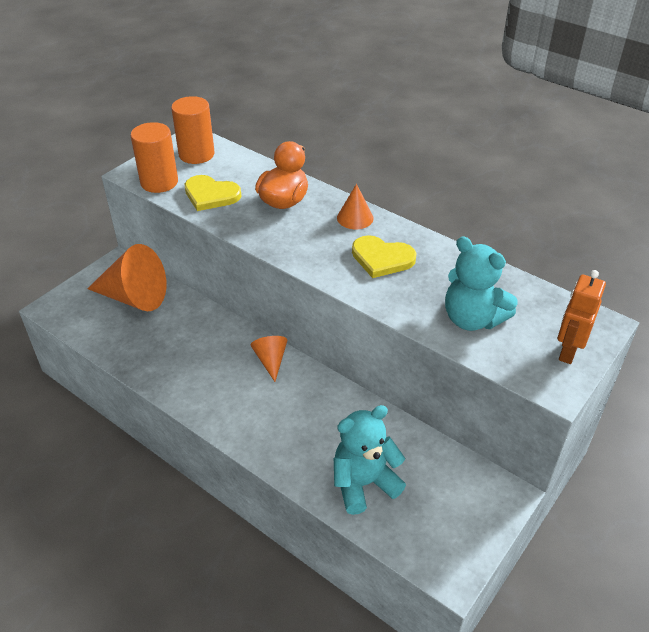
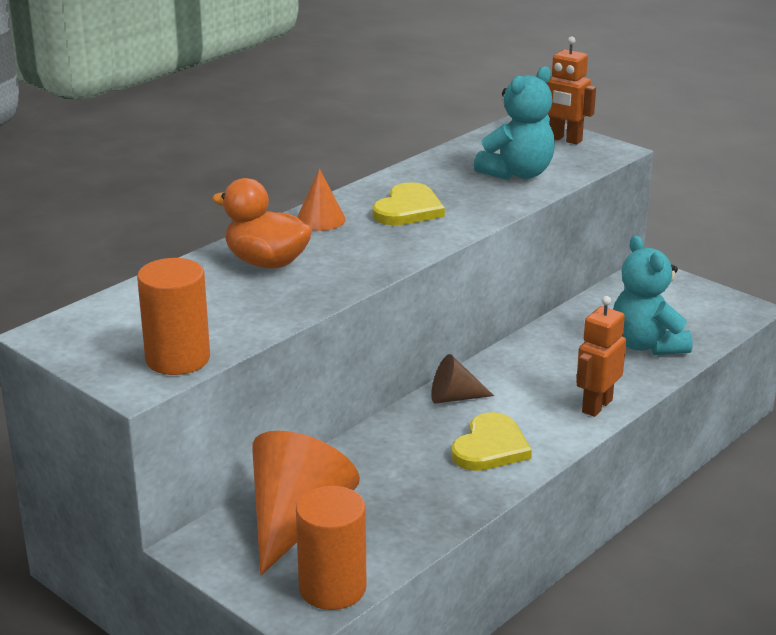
camera: 85 degrees left, 15 degrees down
orange cylinder [171,96,215,164] -> orange cylinder moved to [296,486,367,610]
yellow heart [184,175,241,211] -> yellow heart moved to [451,412,532,471]
orange cone [251,336,287,382] -> brown cone [431,354,494,404]
none -> orange robot [576,296,626,417]

